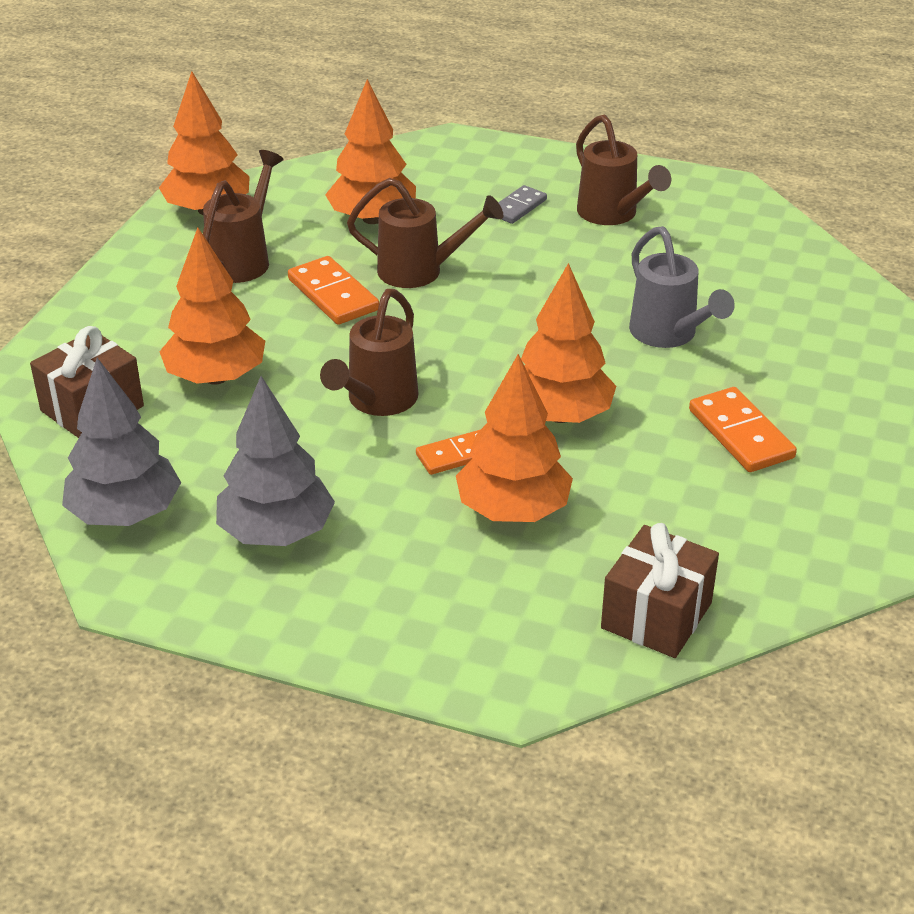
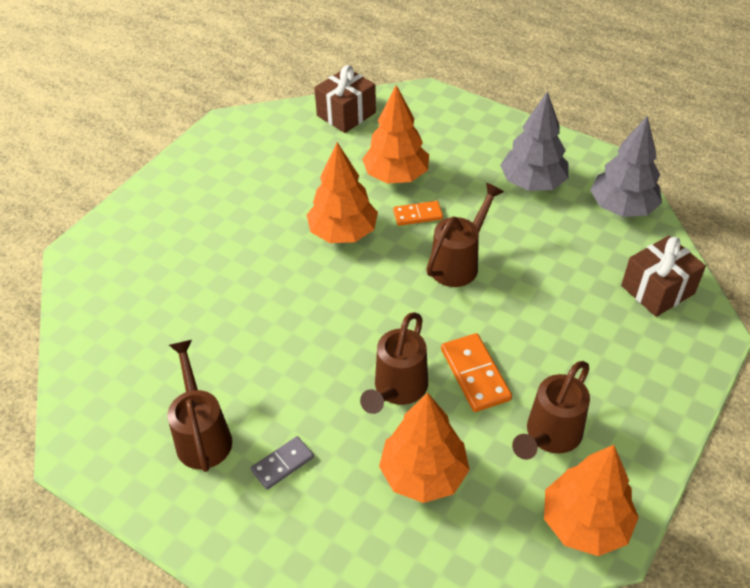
camera: 165 degrees left, 10 degrees up
orange tree [159,227,265,385] -> none
brown watering can [347,178,503,288] -> brown watering can turned 90 degrees counterclockwise [360,312,428,414]
grey watering can [629,226,735,348] -> none
orange domino [689,387,797,472] -> none

